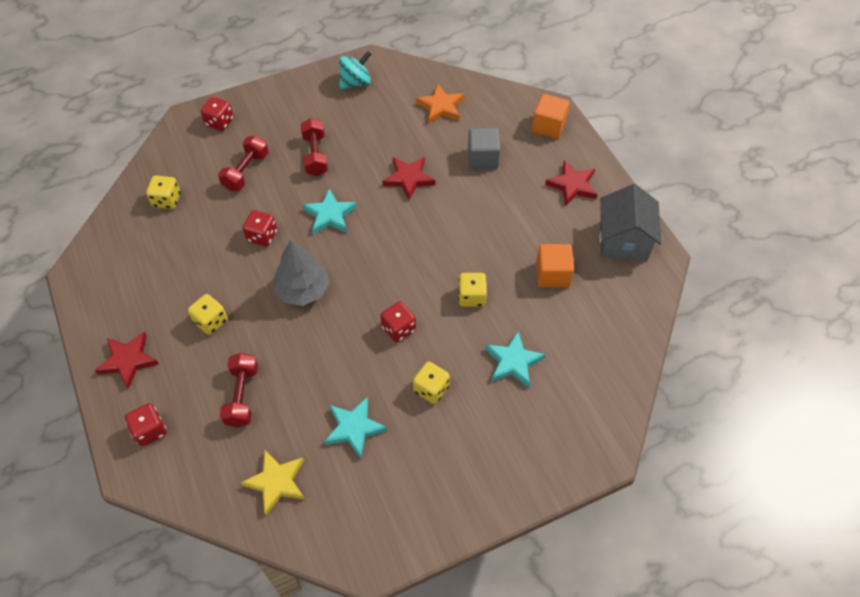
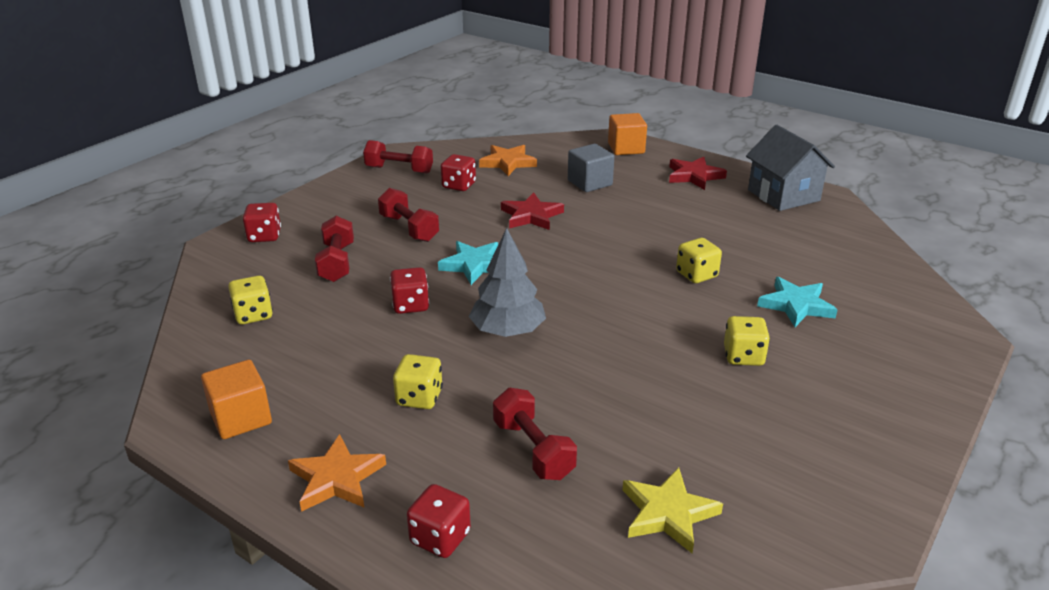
camera: 30 degrees left, 25 degrees down
red star [95,332,159,389] -> orange star [288,434,386,512]
turquoise star [324,397,387,459] -> none
turquoise spinning top [339,51,371,90] -> red dumbbell [363,140,433,174]
red dice [380,301,416,342] -> red dice moved to [441,154,476,191]
orange cube [536,244,574,287] -> orange cube moved to [201,359,272,439]

